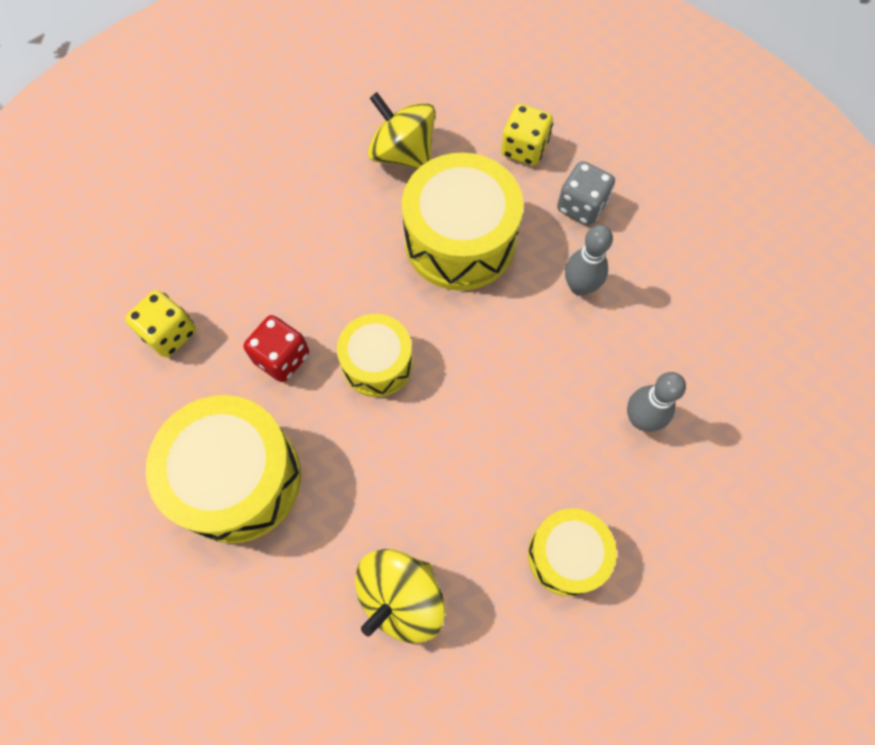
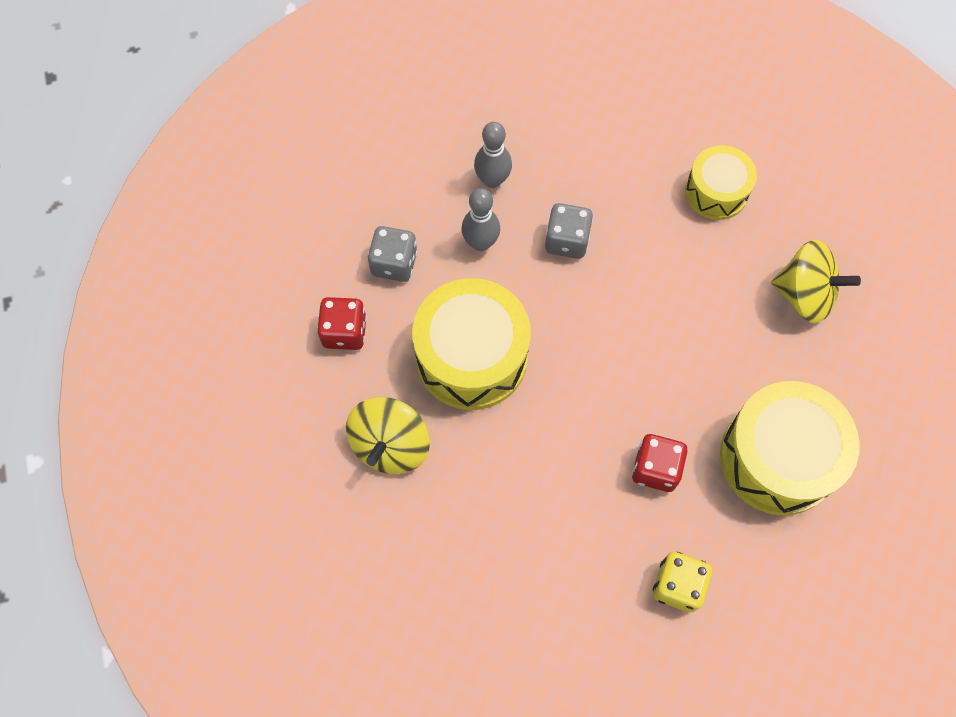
camera: 110 degrees left, 0 degrees up
yellow drum [337,314,413,397] -> none
yellow dice [501,104,553,166] -> red dice [317,297,367,350]
grey bowling pin [627,372,686,432] -> grey bowling pin moved to [474,122,512,188]
none -> grey dice [545,203,593,259]

